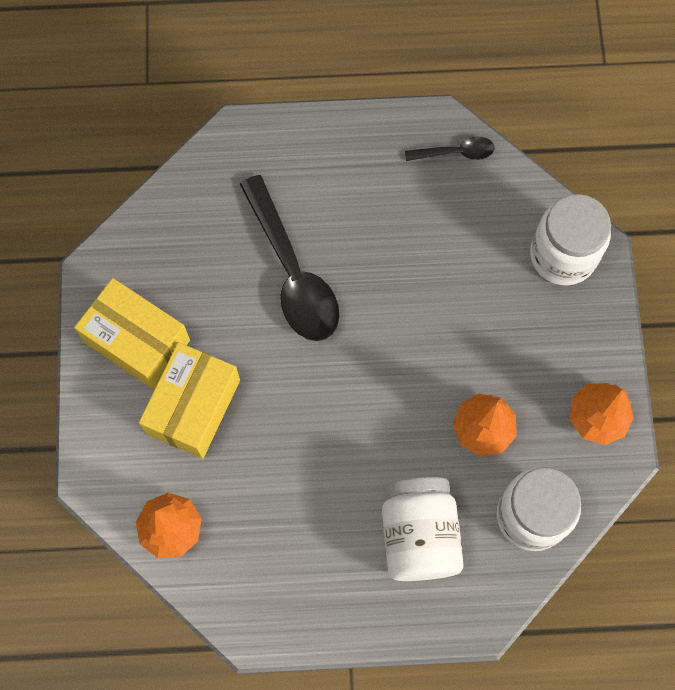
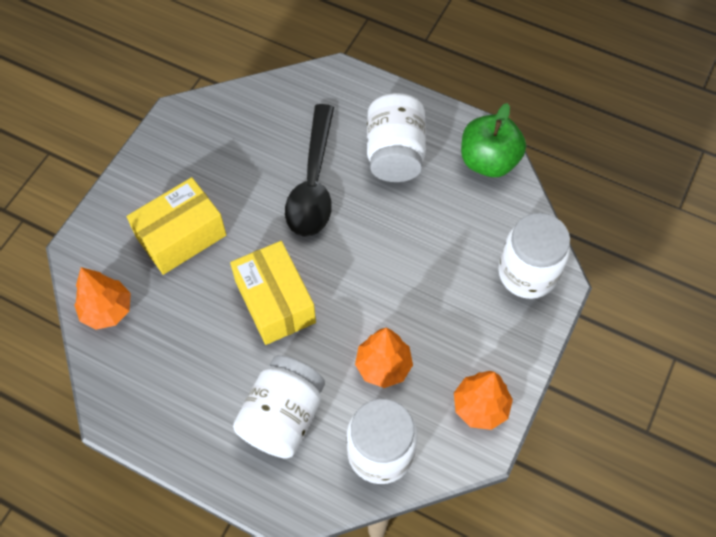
camera: 30 degrees right, 10 degrees down
yellow box [74,278,190,389] -> yellow box moved to [230,241,316,345]
black spoon [405,137,495,161] -> green apple [461,103,526,177]
none -> white jar [367,93,426,182]

